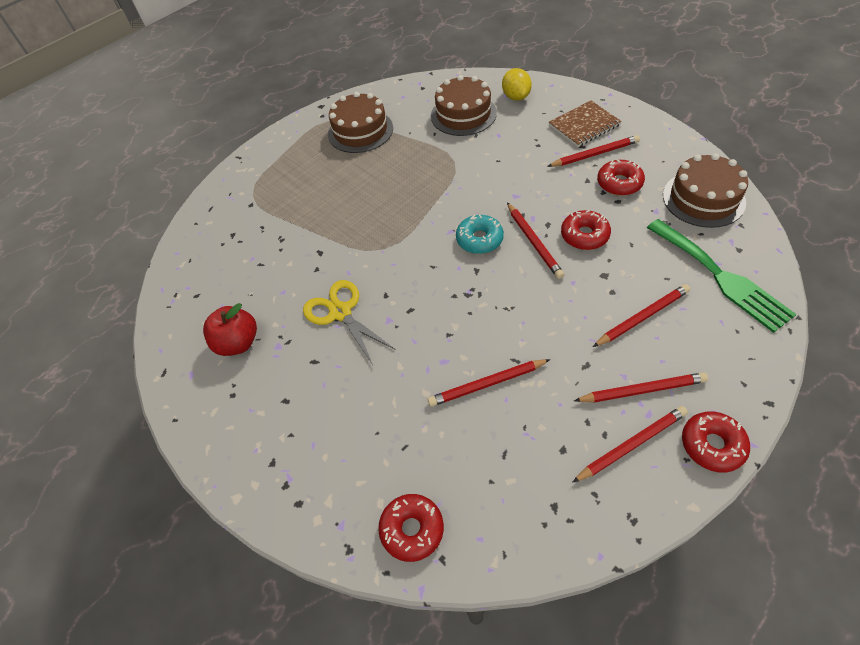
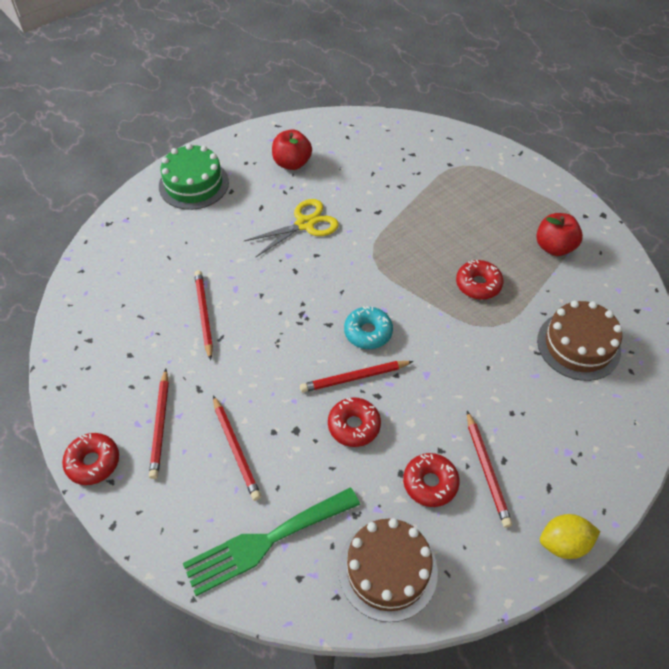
camera: 90 degrees right, 0 degrees up
brown cake [328,92,393,153] -> red apple [536,213,583,256]
red donut [378,494,444,562] -> red donut moved to [456,260,503,300]
yellow lemon [502,68,532,101] -> yellow lemon moved to [540,514,600,559]
brown notebook [549,100,622,147] -> none
red pencil [572,406,688,483] -> none
none -> green cake [159,144,229,210]

